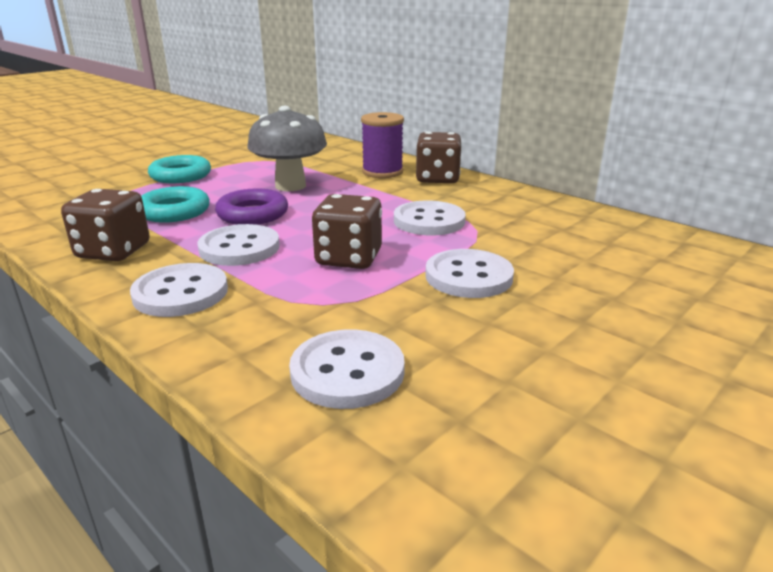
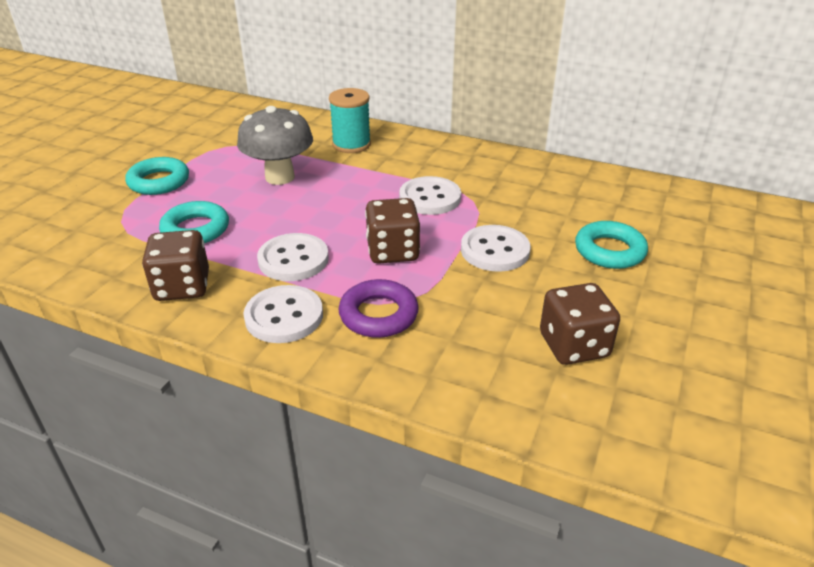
camera: 20 degrees left, 10 degrees up
purple ring [215,189,288,225] -> purple ring moved to [339,279,419,338]
white button [289,329,405,409] -> none
purple spool [361,112,404,178] -> turquoise spool [329,88,371,153]
brown dice [416,132,462,183] -> brown dice moved to [540,283,620,365]
none -> turquoise ring [575,221,648,269]

